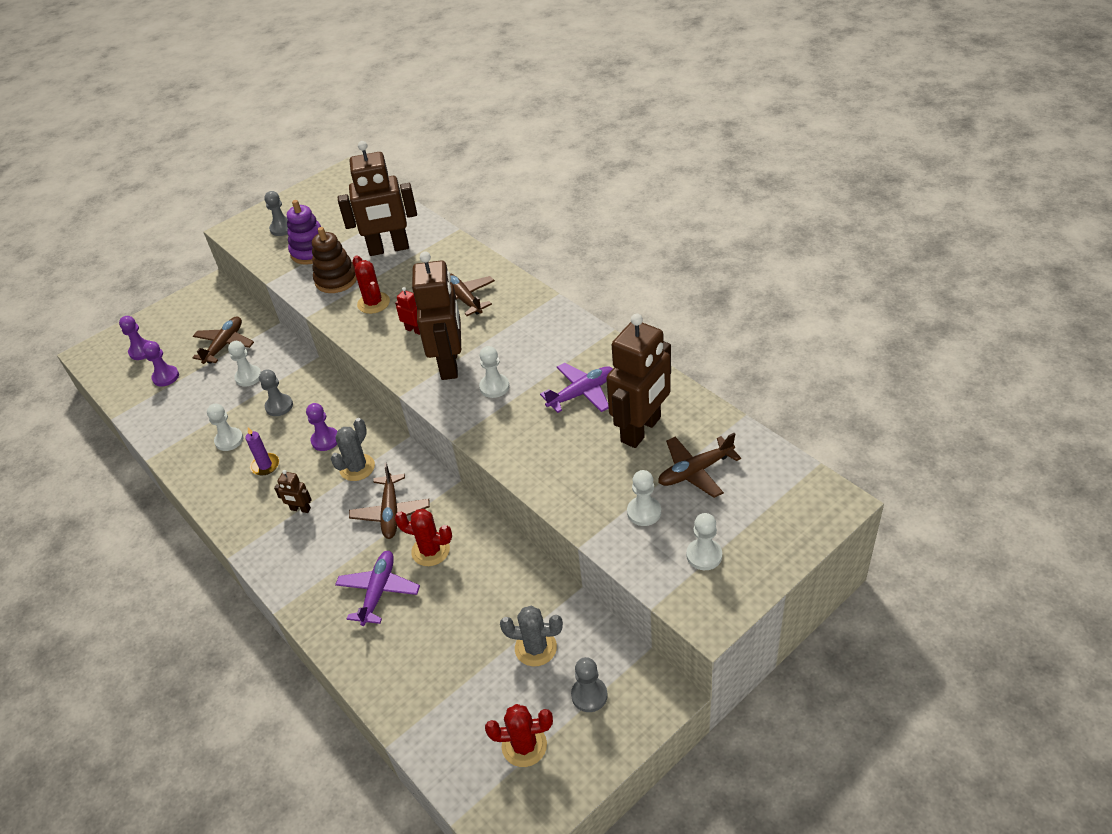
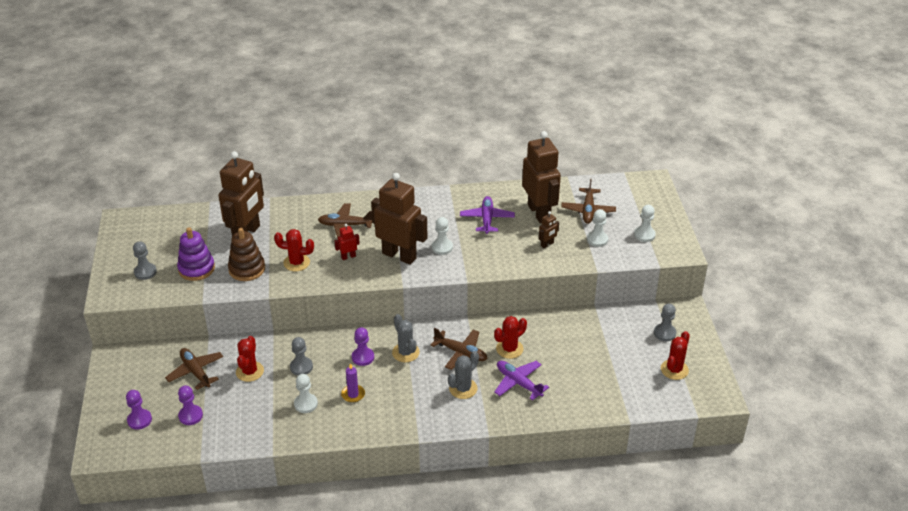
camera: 60 degrees left, 5 degrees down
white pawn [228,341,261,387] -> red cactus [236,336,264,382]
brown robot [274,470,312,513] -> brown robot moved to [539,211,559,248]
grey cactus [500,606,563,666] -> grey cactus moved to [448,351,479,399]

